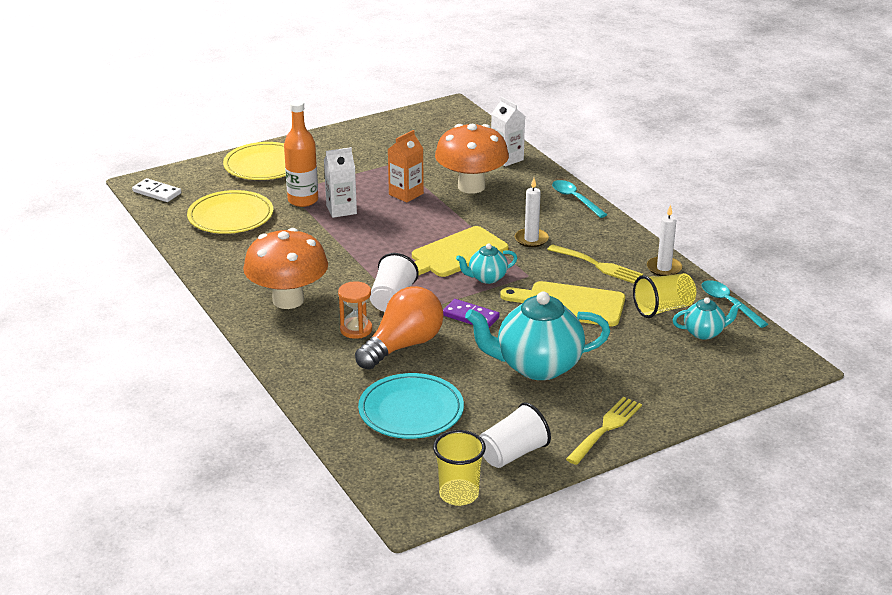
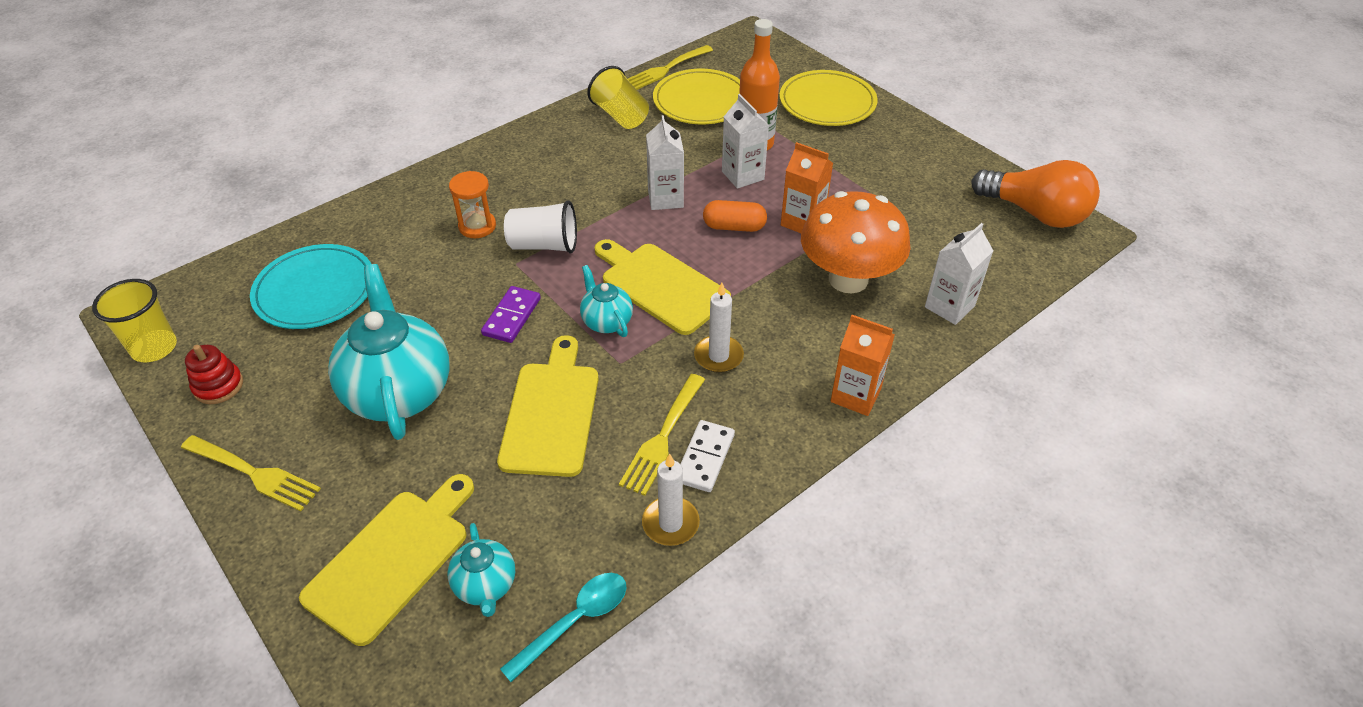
camera: 80 degrees right, 15 degrees up
white domino [132,178,181,202] -> white domino moved to [680,420,735,492]
orange mushroom [243,228,328,309] -> none
orange light bulb [355,286,444,370] -> orange light bulb moved to [971,160,1100,228]
white cup [480,402,551,468] -> red stacking toy [185,345,243,404]
turquoise spoon [552,180,607,218] -> orange carton [831,315,895,416]
yellow cup [633,273,696,318] -> yellow cup moved to [587,66,649,129]
none -> yellow cutting board [299,474,474,646]
none -> yellow fork [628,45,713,90]
none -> white carton [646,115,684,210]
none -> orange capsule [703,200,767,232]

